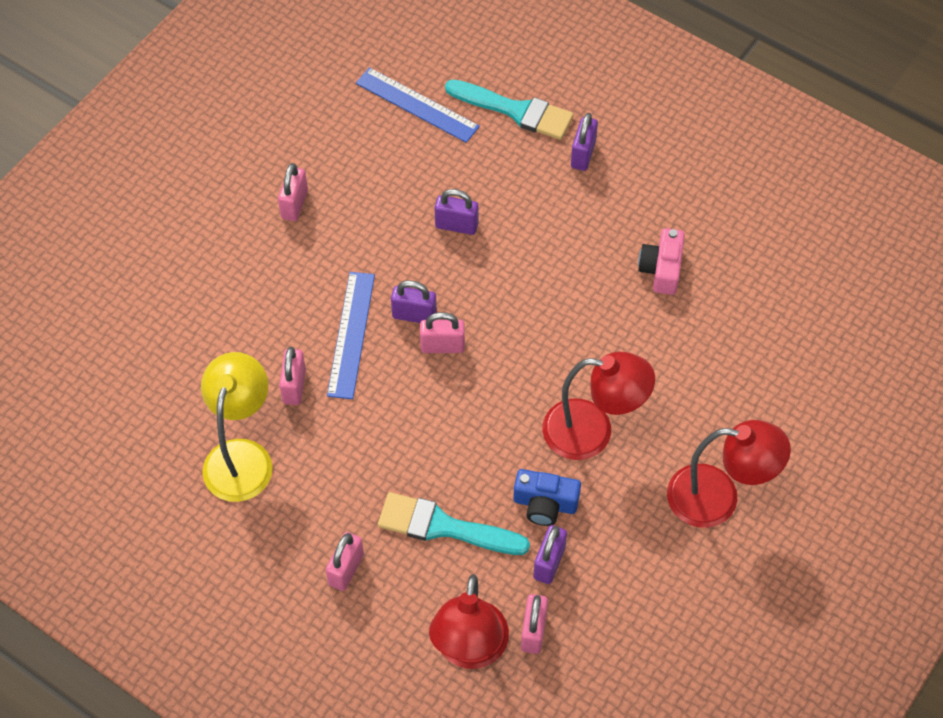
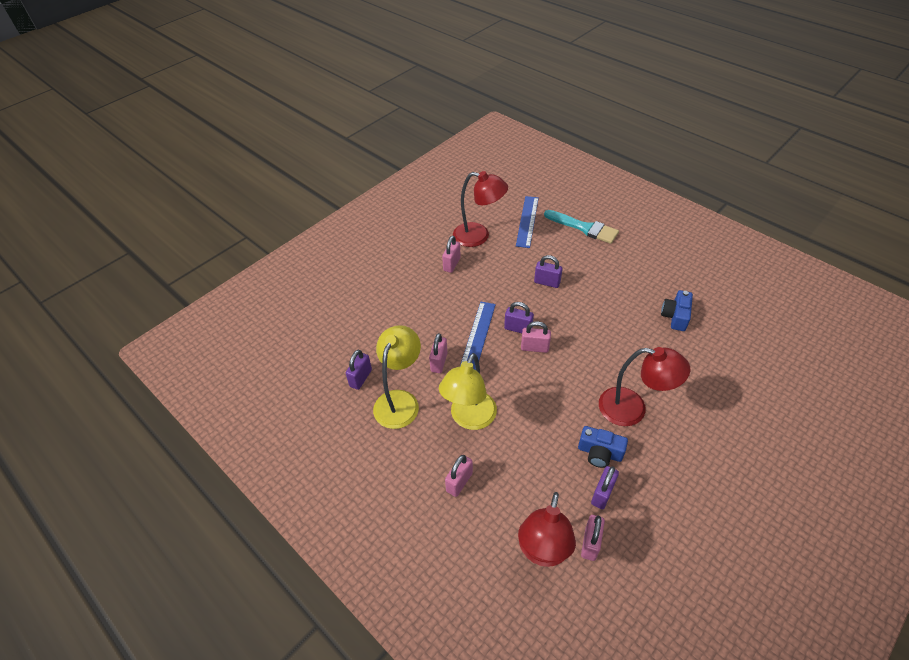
camera: 10 degrees right, 10 degrees down
blue ruler [356,67,480,143] -> blue ruler turned 60 degrees clockwise [516,196,539,248]
turquoise brush [378,492,530,555] -> none
purple padlock [571,113,598,171] -> purple padlock moved to [346,350,372,390]
pink camera [638,228,685,295] -> blue camera [661,290,693,331]
red lamp [667,420,791,528] -> red lamp moved to [453,171,508,247]
none -> yellow lamp [439,353,497,430]

